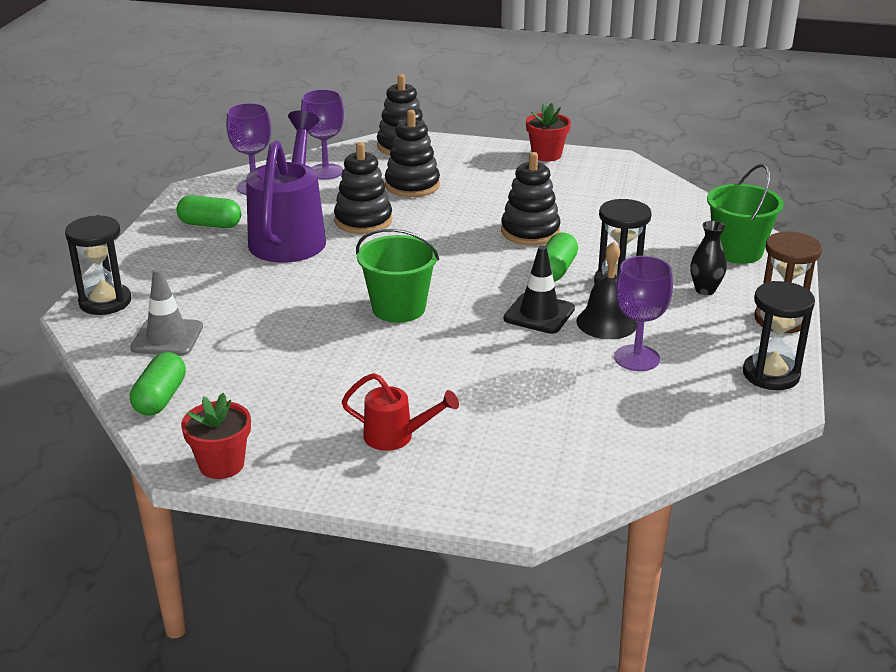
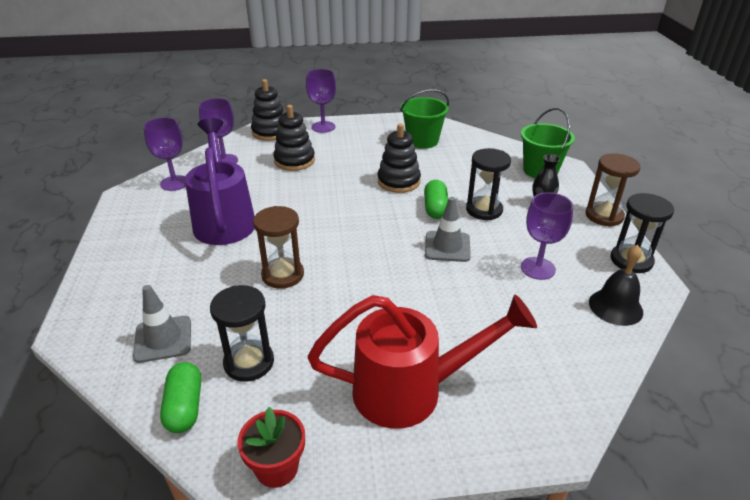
camera: 20 degrees left, 5 degrees up
black hourglass [65,215,131,315] -> black hourglass moved to [210,285,274,382]
green capsule [177,195,241,228] -> none
black stacking toy [334,142,392,234] -> none
red watering can [341,373,459,451] -> red watering can [308,294,537,429], size x2.05
green bucket [356,228,439,323] -> green bucket moved to [400,89,449,149]
black traffic cone [504,246,575,334] -> grey traffic cone [425,197,471,262]
red flower pot [526,103,571,161] -> none
black bell [576,242,637,339] -> black bell moved to [589,245,643,326]
none -> brown hourglass [253,206,304,289]
none -> purple goblet [306,69,336,133]

